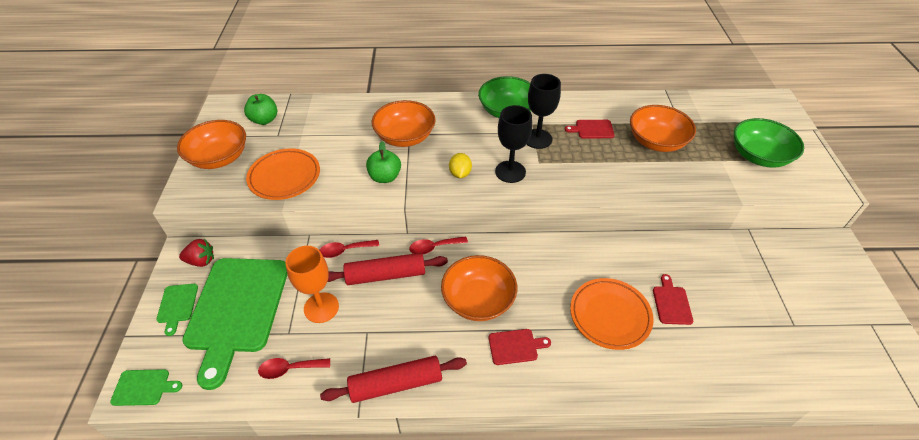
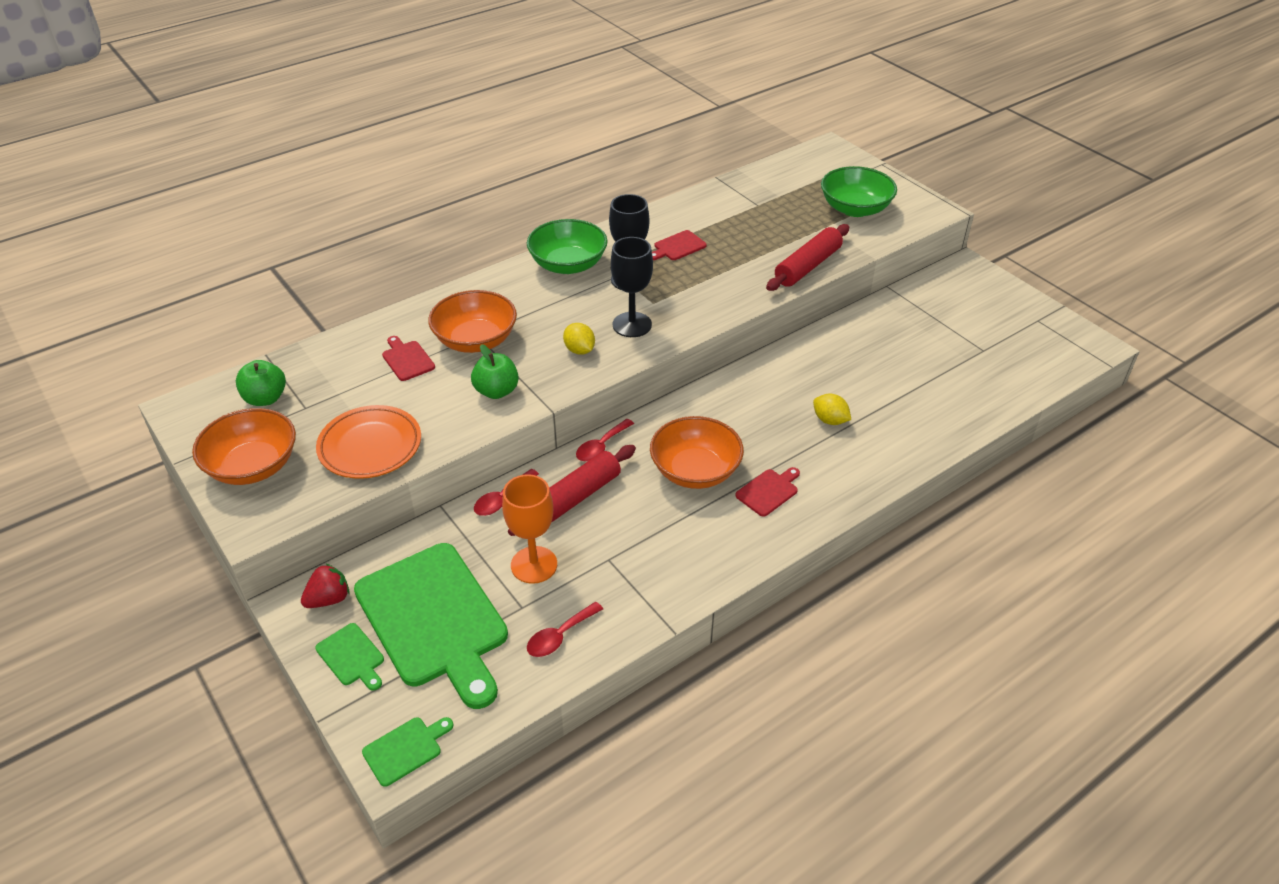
camera: 35 degrees left, 5 degrees down
red rolling pin [320,356,467,403] -> red rolling pin moved to [766,224,849,291]
orange plate [570,278,654,350] -> yellow lemon [813,394,851,425]
orange bowl [630,105,696,152] -> none
red cutting board [653,274,693,325] -> red cutting board moved to [382,336,435,381]

